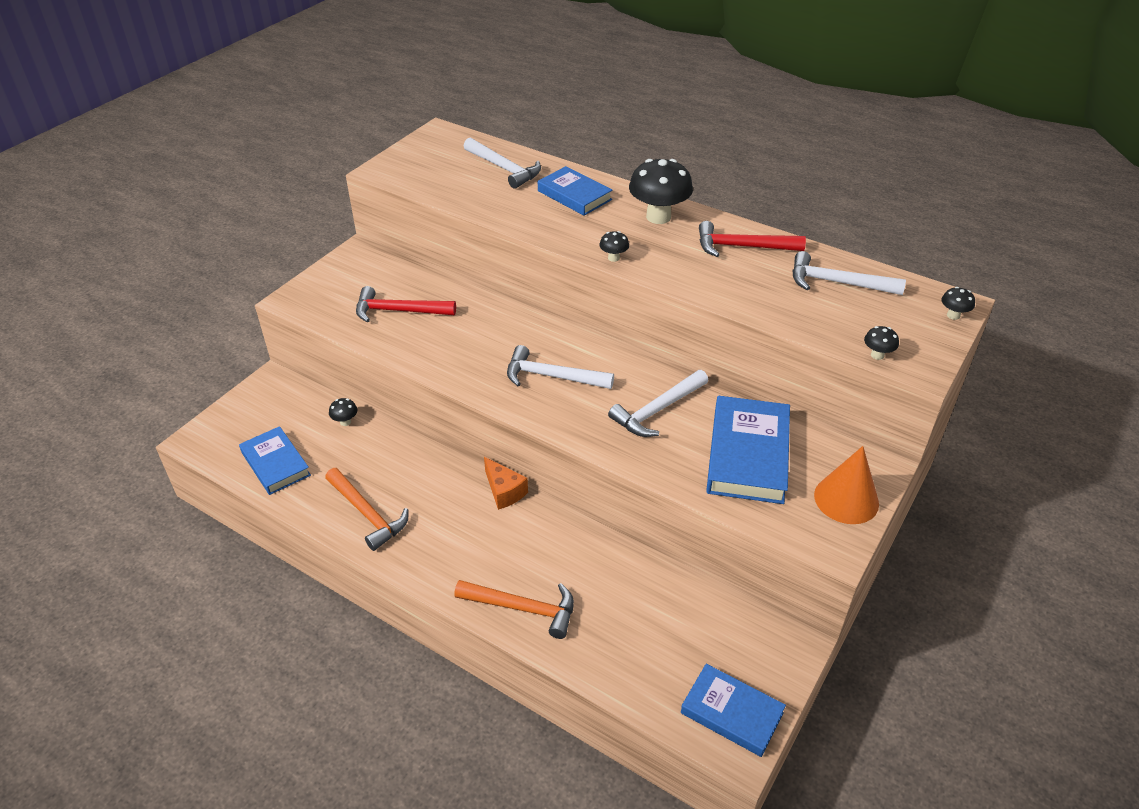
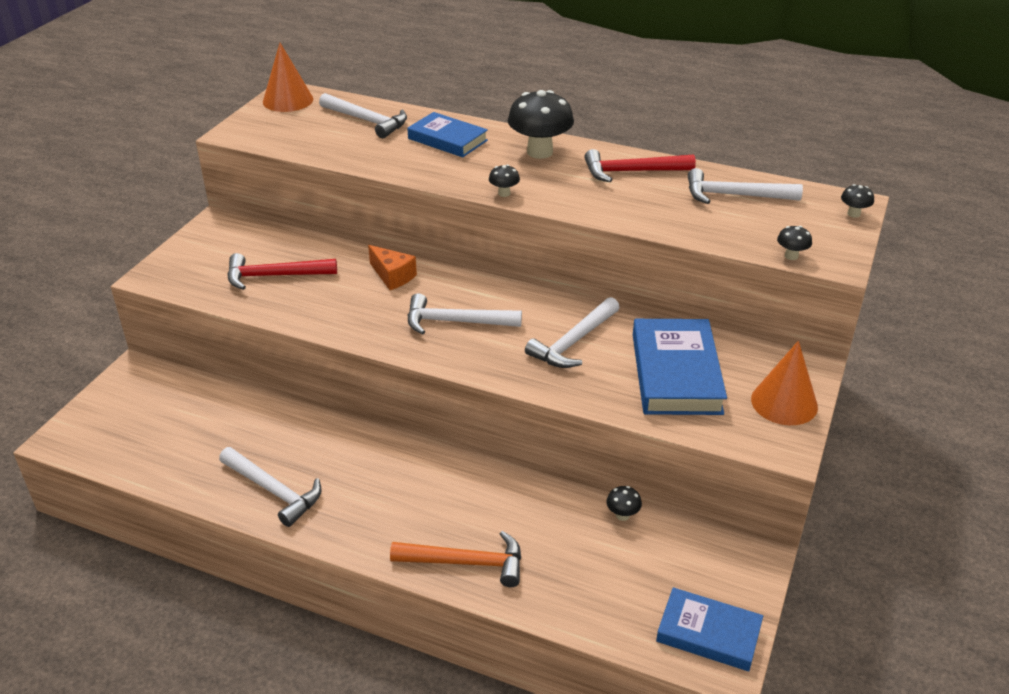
camera: 10 degrees left, 5 degrees down
blue book [239,426,311,495] -> none
orange hammer [325,468,408,551] -> white hammer [219,447,322,527]
black mushroom [329,398,357,426] -> black mushroom moved to [606,486,642,521]
orange cheese [484,457,528,510] -> orange cheese moved to [368,245,417,290]
none -> orange cone [263,43,313,112]

